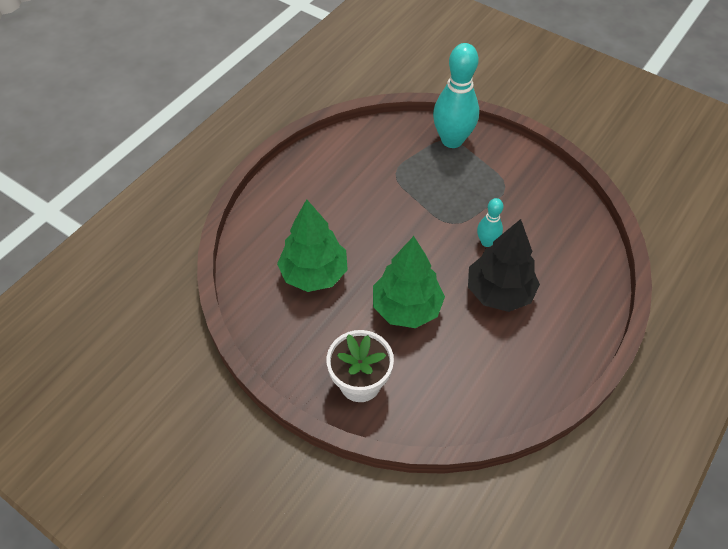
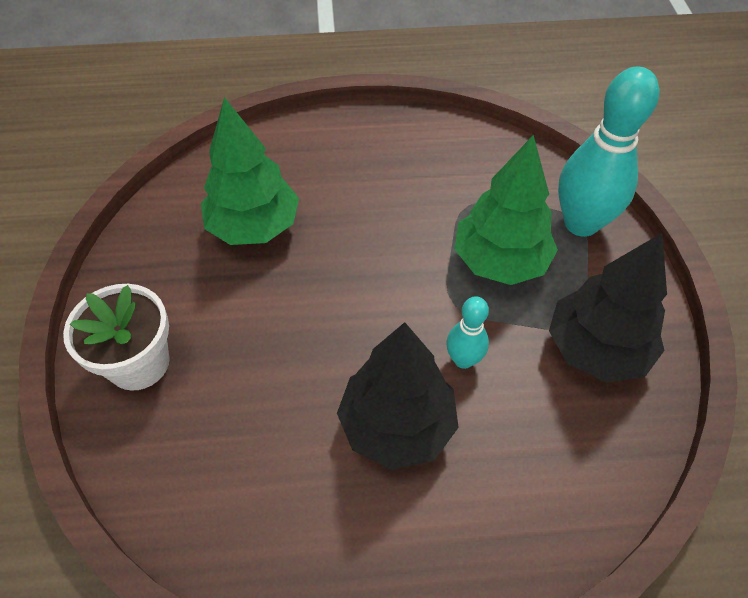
camera: 50 degrees right, 0 degrees up
green tree [373,236,445,328] -> green tree moved to [454,135,558,285]
none -> black tree [549,233,667,383]

